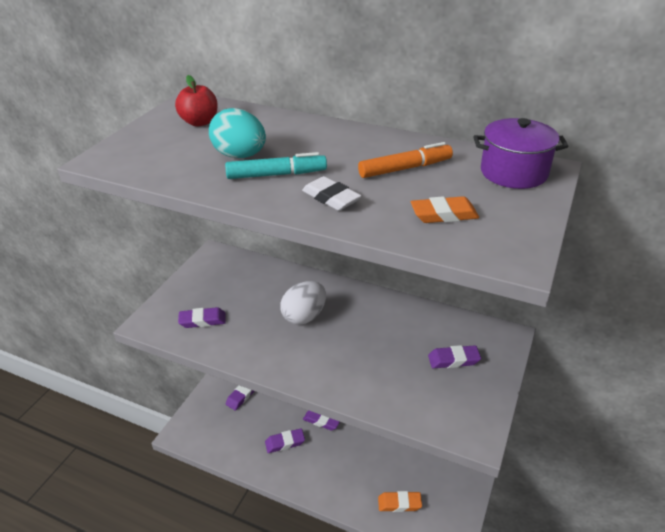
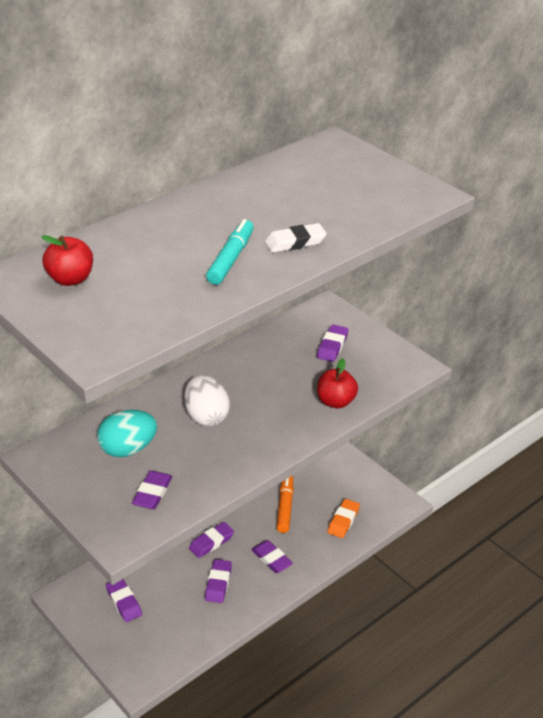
camera: 65 degrees left, 0 degrees up
turquoise egg [209,108,266,158] -> turquoise egg moved to [97,410,157,457]
orange marker [358,142,453,178] -> orange marker moved to [277,475,293,533]
orange eraser [411,196,479,223] -> none
purple pot [473,118,568,189] -> none
none -> purple eraser [251,540,293,573]
none -> red apple [317,358,358,408]

